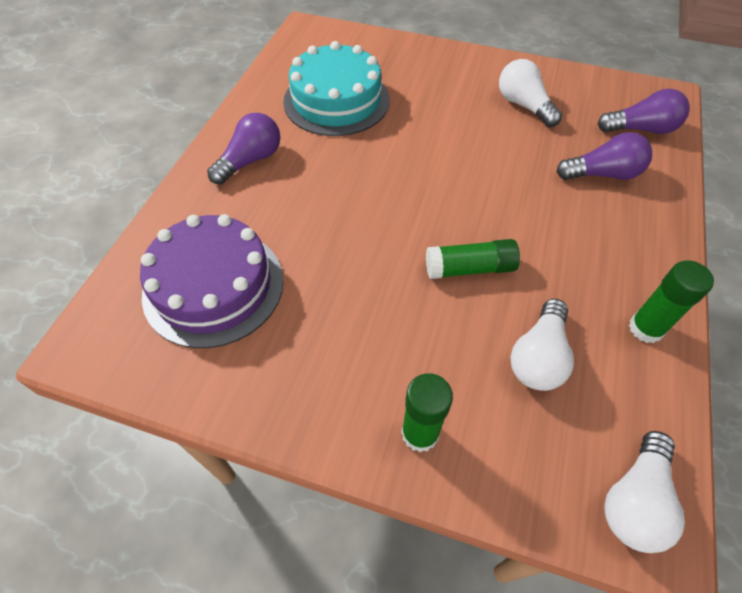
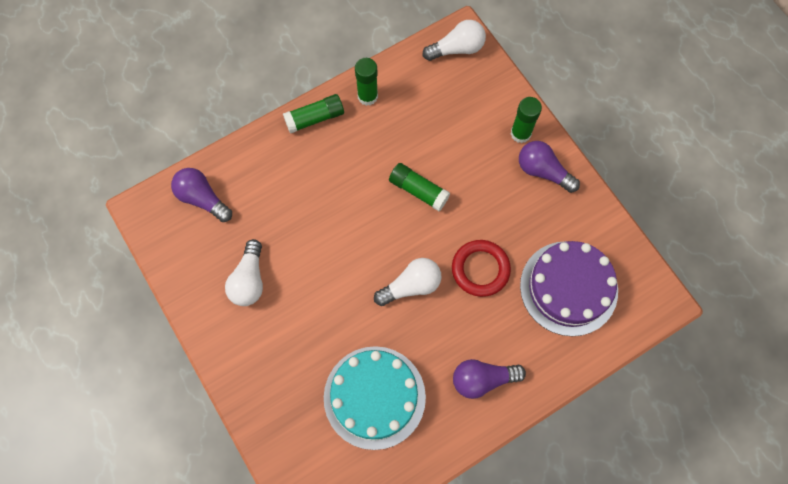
camera: 140 degrees left, 15 degrees up
white light bulb [510,299,574,391] -> white light bulb moved to [374,258,442,306]
purple light bulb [557,132,652,180] -> purple light bulb moved to [519,141,580,193]
none -> green glue stick [283,94,344,134]
none -> red ring [452,240,511,297]

